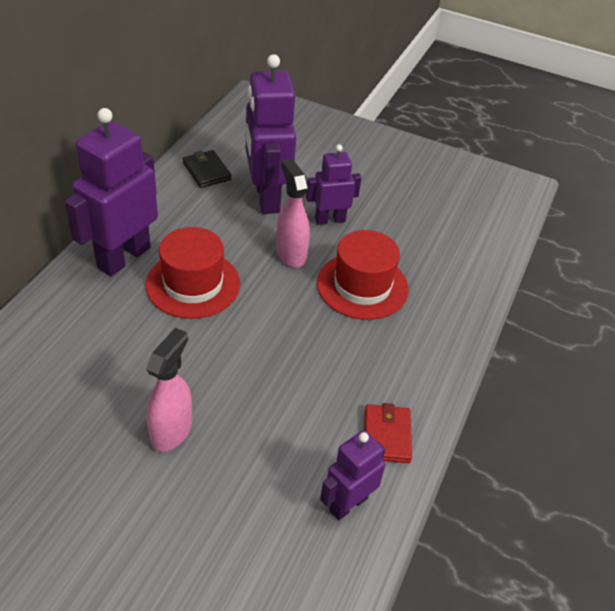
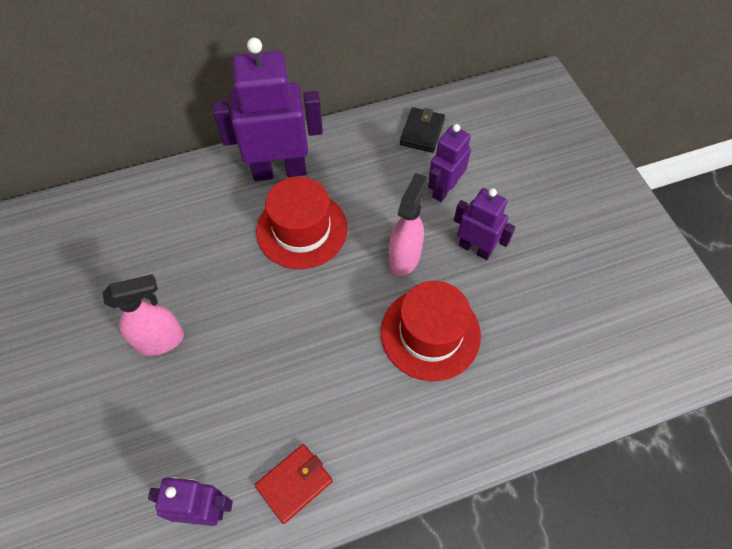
camera: 50 degrees right, 15 degrees up
purple robot [246,54,296,214] -> purple robot [428,124,471,202], size x0.57

